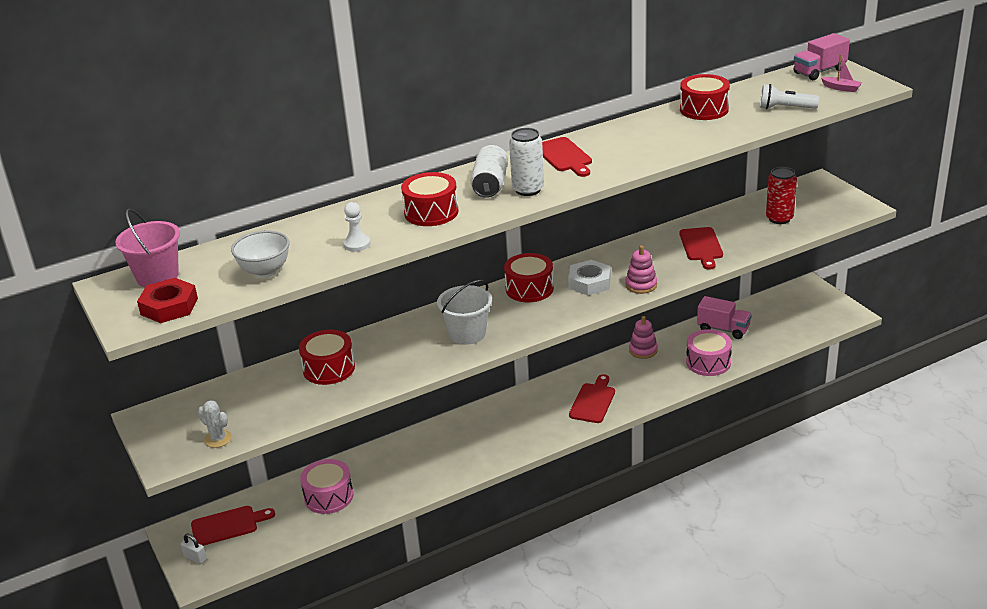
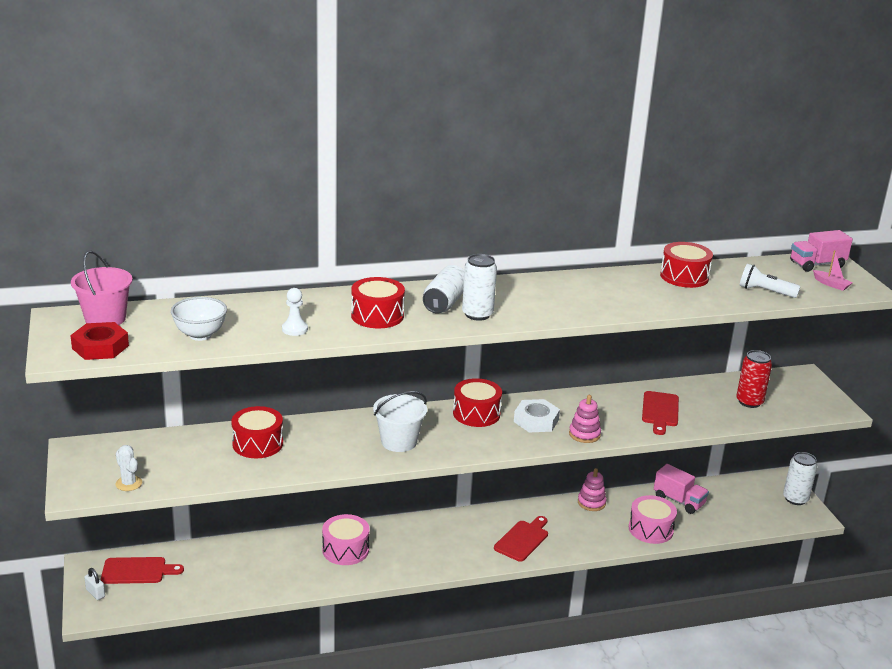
camera: 10 degrees right, 5 degrees down
pink drum [300,459,353,514] -> pink drum moved to [322,514,370,565]
red cutting board [542,137,592,177] -> none
none -> white can [783,452,817,505]

